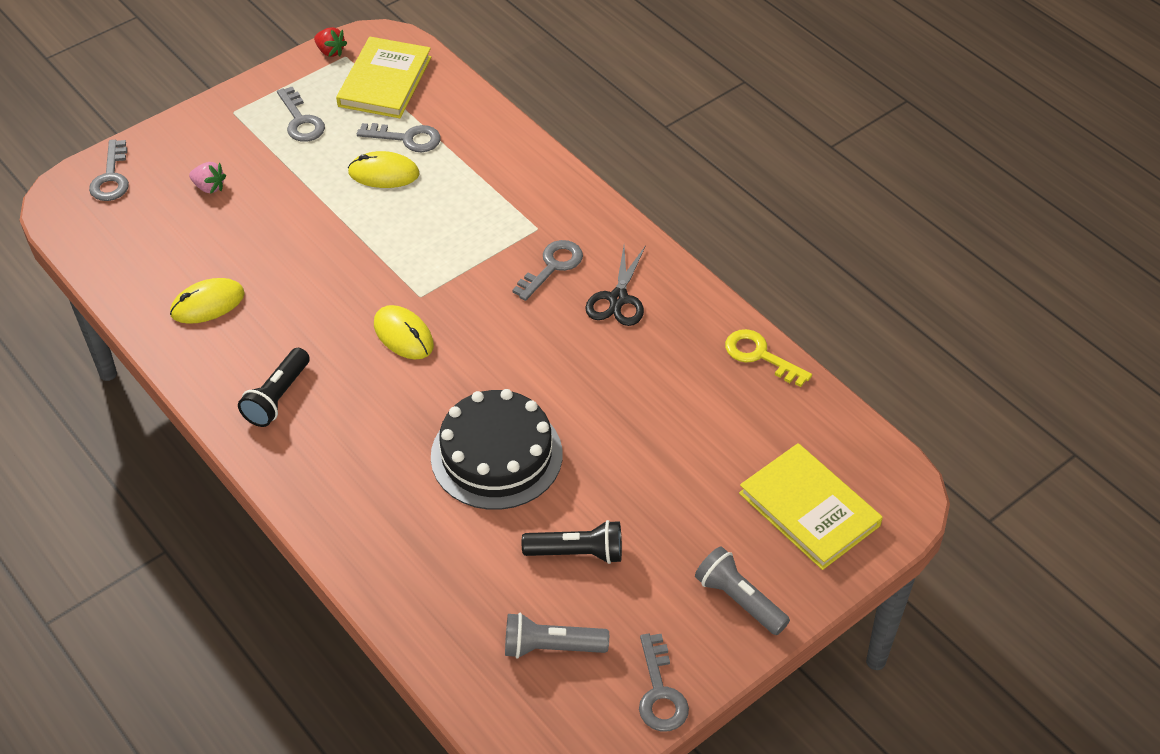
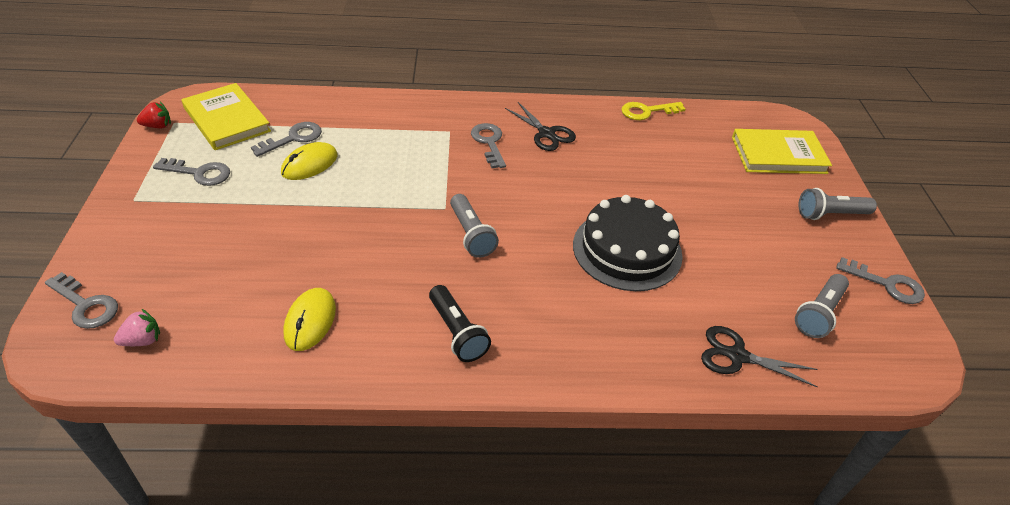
camera: 55 degrees left, 5 degrees down
pink strawberry [189,162,226,194] -> pink strawberry moved to [114,308,160,346]
yellow mouse [374,305,434,359] -> grey flashlight [450,194,499,258]
black flashlight [522,520,622,564] -> none
none -> black scissors [701,326,818,387]

